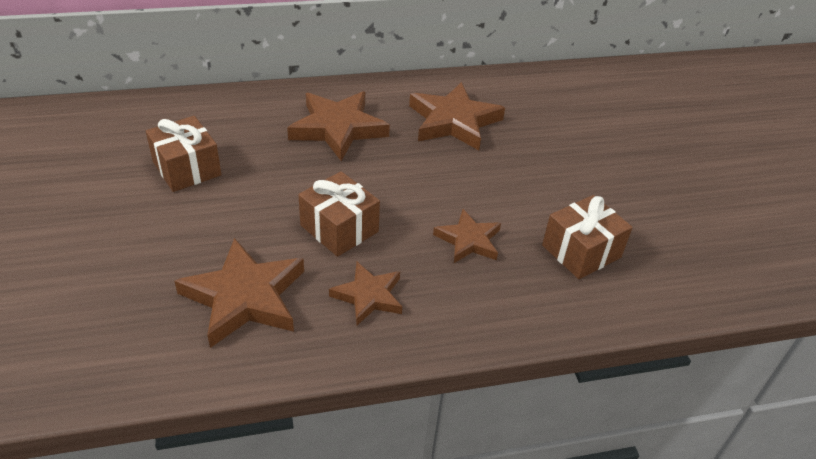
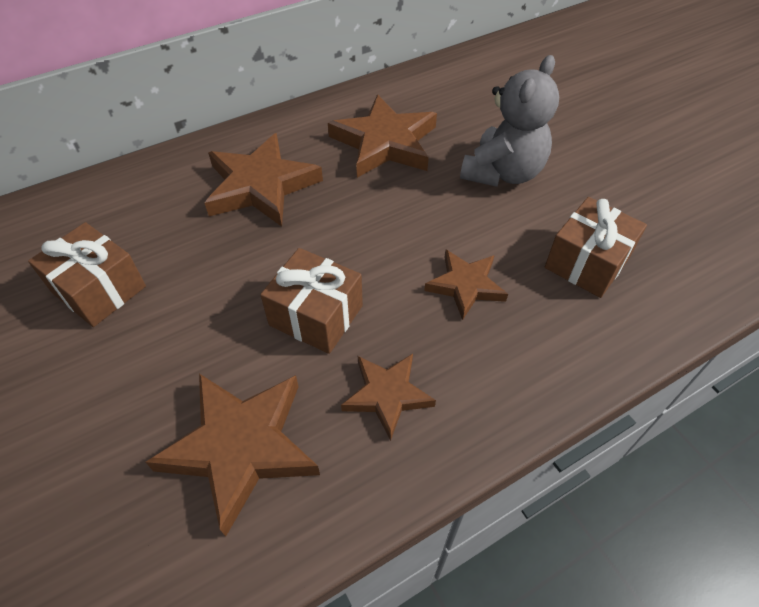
camera: 15 degrees left, 10 degrees up
none -> grey teddy bear [460,55,559,187]

